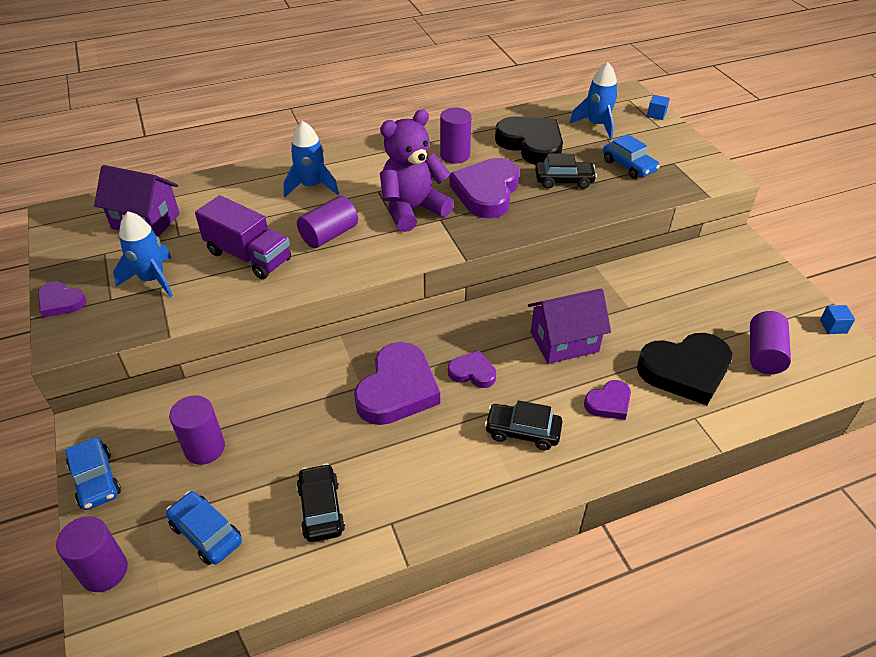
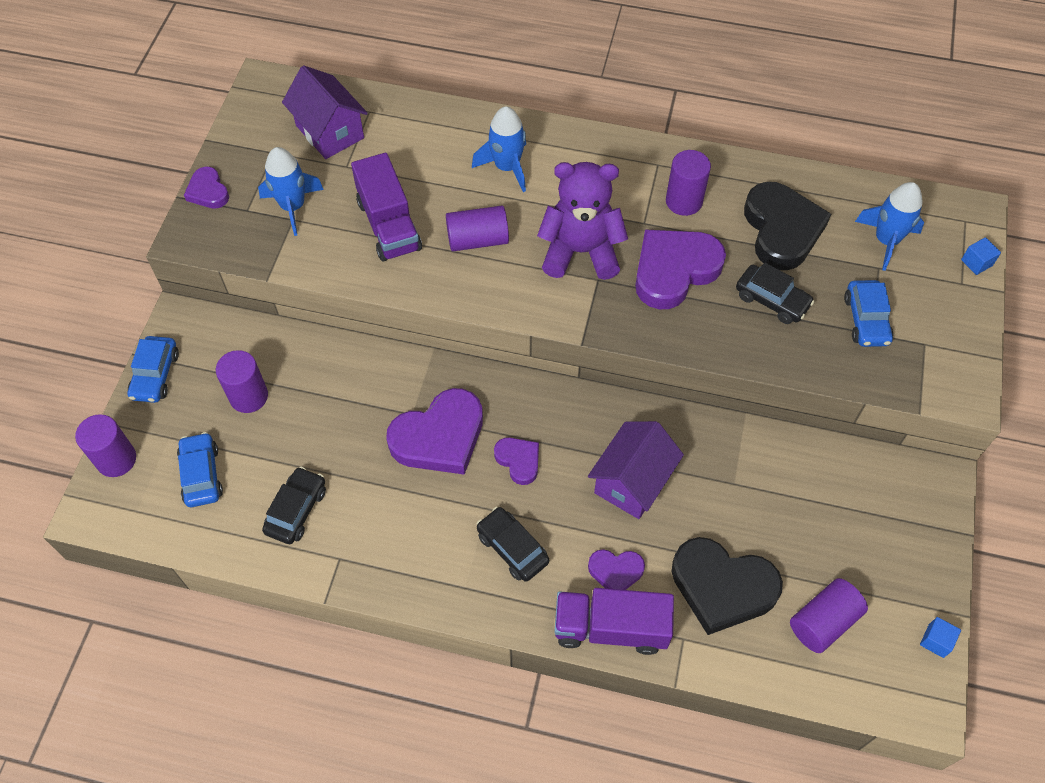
camera: 35 degrees right, 15 degrees up
purple house [528,289,611,364] -> purple house turned 75 degrees counterclockwise [588,421,684,519]
none -> purple truck [554,588,674,655]

